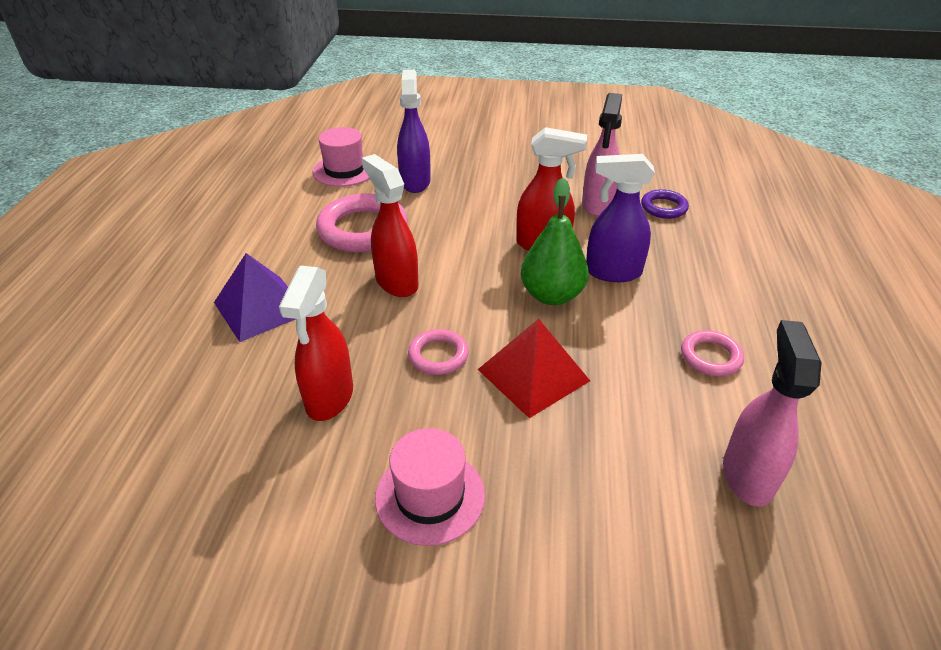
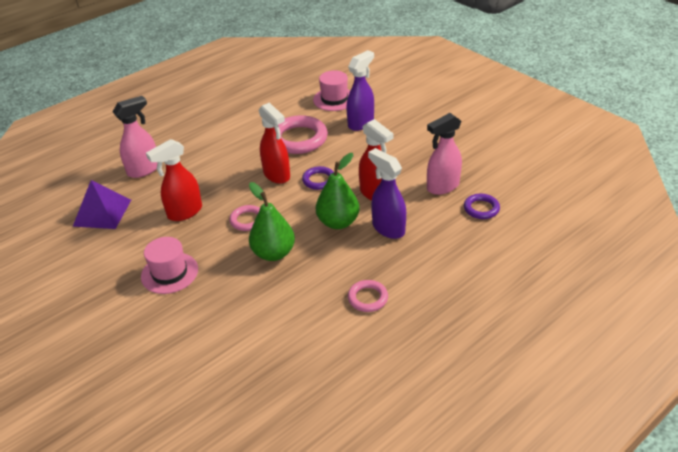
camera: 45 degrees right, 0 degrees up
purple pyramid [214,253,296,342] -> purple pyramid moved to [73,180,131,229]
red spray bottle [362,154,418,297] -> red spray bottle turned 135 degrees clockwise [259,102,290,184]
red pyramid [478,319,590,418] -> green pear [249,182,295,261]
pink spray bottle [723,320,822,507] -> pink spray bottle moved to [113,96,158,178]
none -> purple ring [302,166,334,190]

